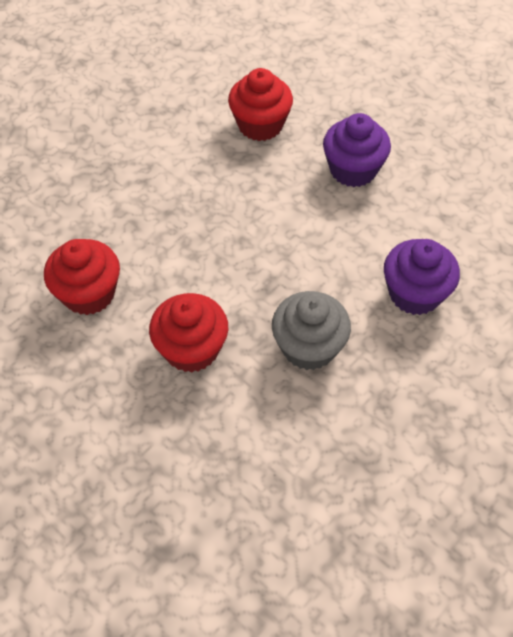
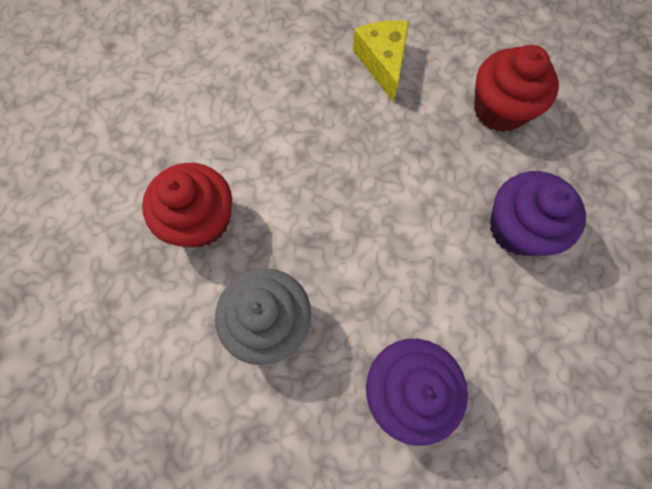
camera: 55 degrees right, 15 degrees up
red cupcake [44,239,120,315] -> none
none -> yellow cheese [353,20,409,102]

